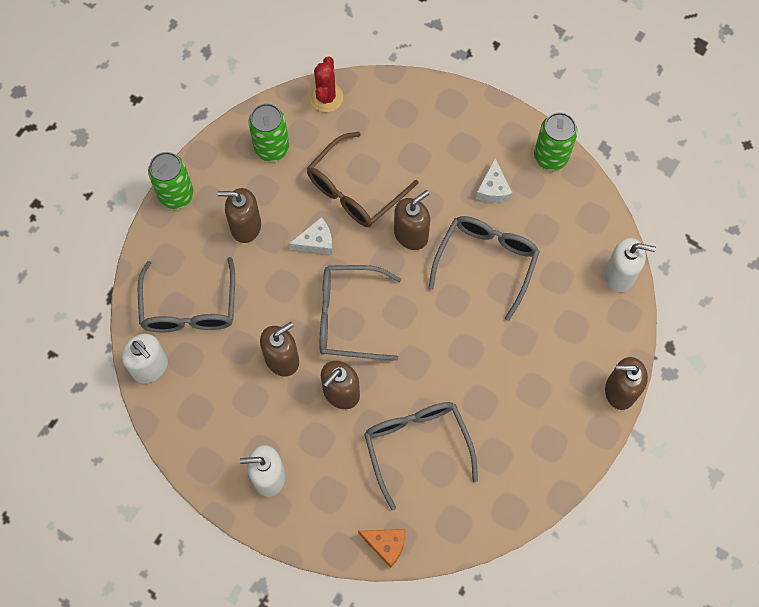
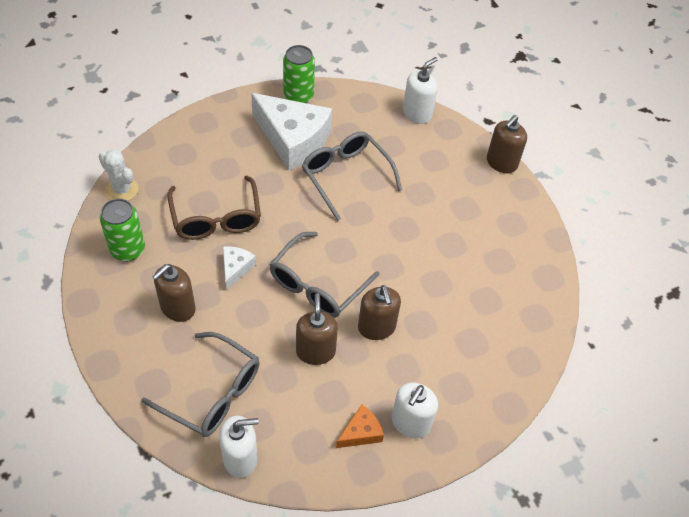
camera: 60 degrees left, 15 degrees down
green can [148,152,194,209] -> none
red cactus [309,56,343,112] -> white cactus [98,149,138,201]
orange cheese [358,529,405,568] -> orange cheese moved to [336,405,384,448]
grey glasses [364,402,478,510] -> none
brown soap dispenser [394,190,430,250] -> none
white cheese [476,158,512,203] -> white cheese [251,93,332,170], size x2.22

